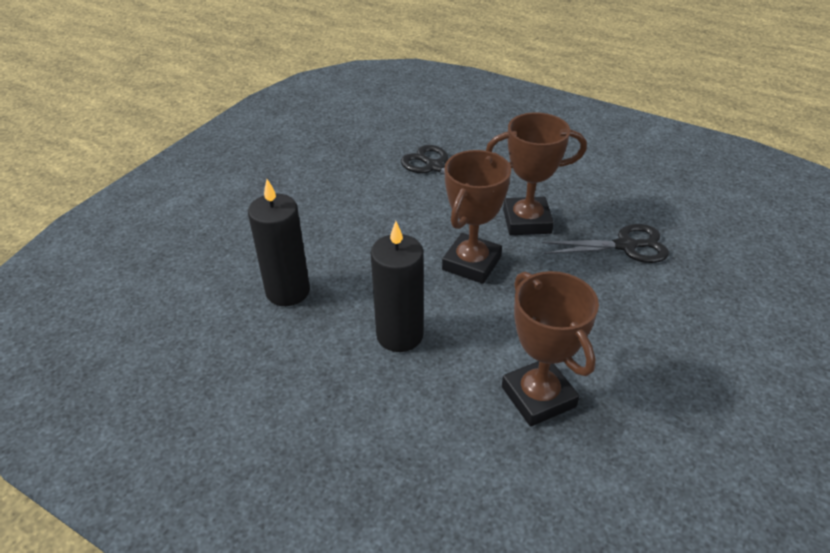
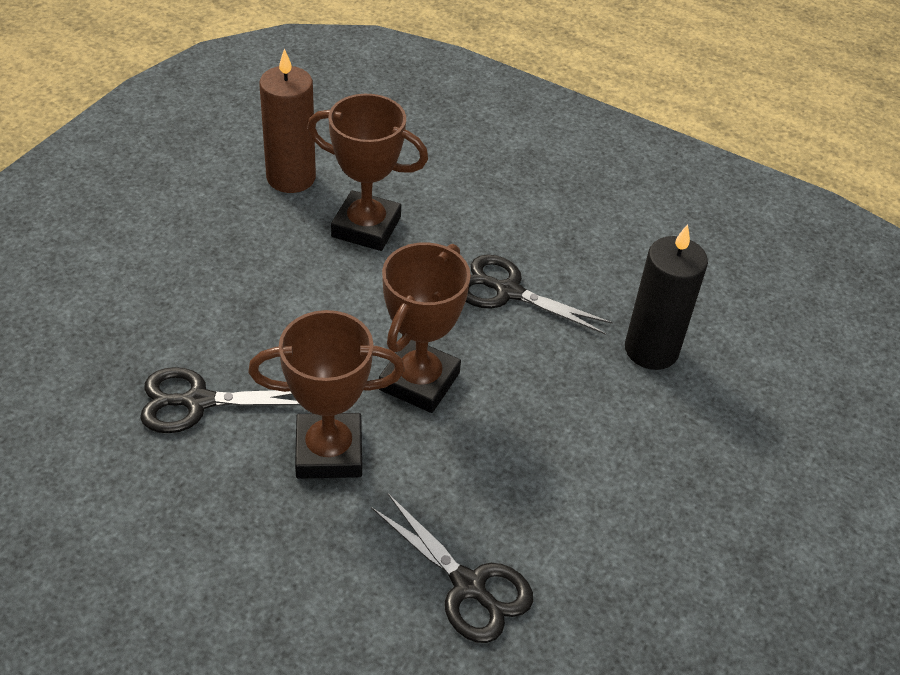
camera: 175 degrees right, 5 degrees up
black candle [370,221,424,352] -> black scissors [466,255,613,335]
brown trophy [502,271,599,427] -> brown trophy turned 45 degrees counterclockwise [307,94,428,251]
none -> brown candle [259,49,316,193]

